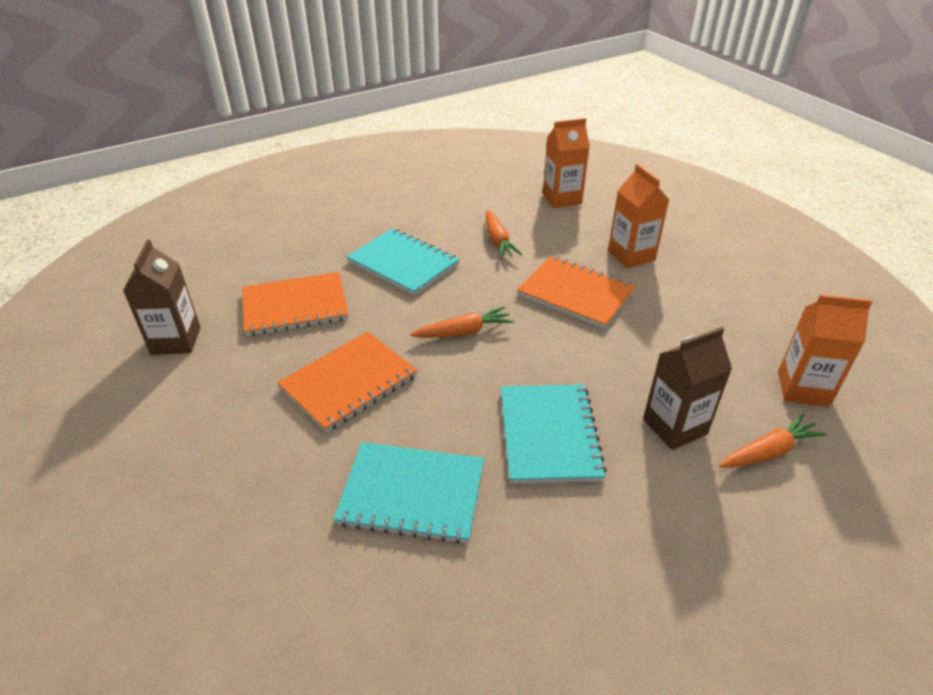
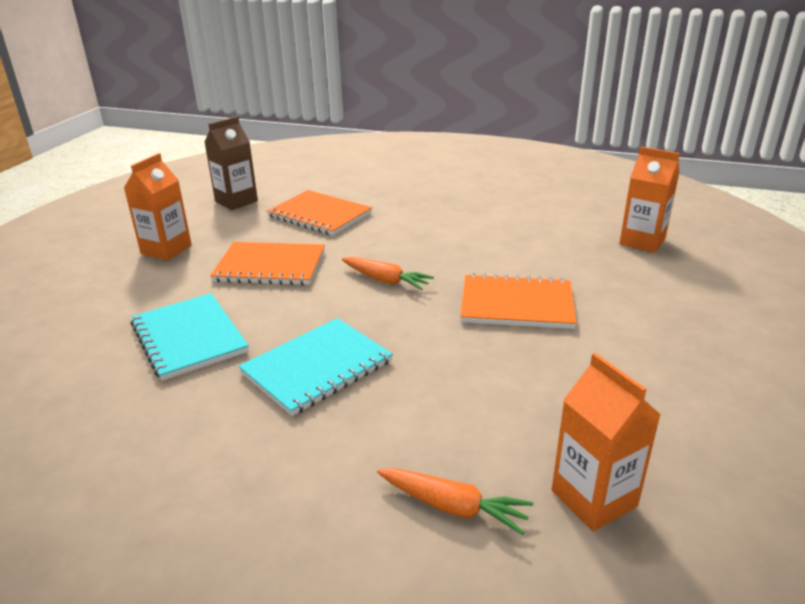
camera: 50 degrees right, 10 degrees down
turquoise notebook [346,228,460,296] -> none
orange carrot [486,210,523,259] -> none
orange notebook [517,256,636,329] -> orange notebook turned 75 degrees counterclockwise [460,273,577,329]
orange carton [608,164,669,268] -> orange carton moved to [124,153,192,260]
brown carton [643,327,732,450] -> none

